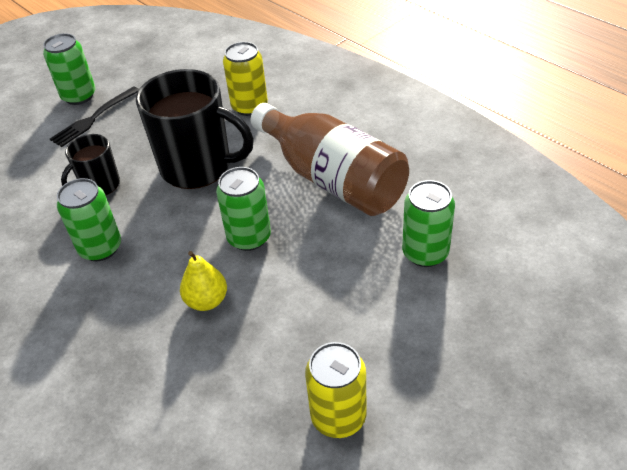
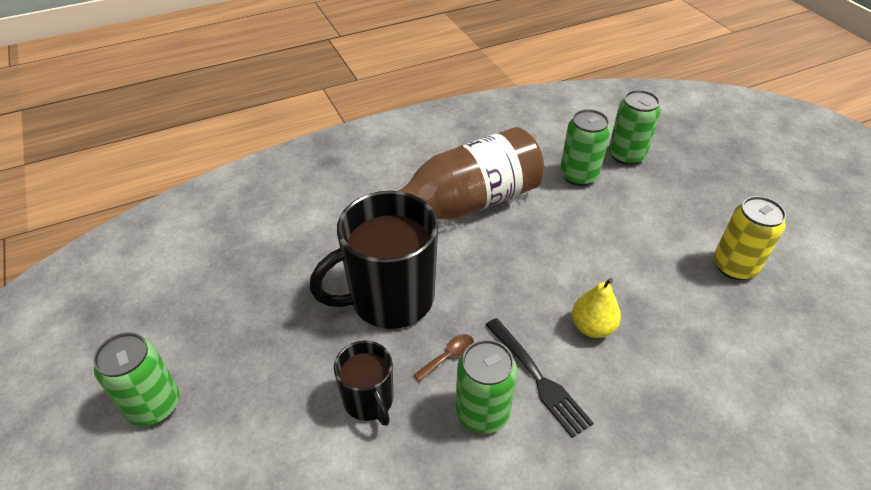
camera: 75 degrees left, 0 degrees up
black fork [50,86,139,147] -> black fork moved to [486,318,594,438]
black mug [136,69,254,189] -> black mug turned 150 degrees counterclockwise [309,191,438,329]
green can [216,167,271,251] -> green can moved to [609,90,661,165]
yellow can [223,42,268,116] -> none
none -> brown spoon [414,334,474,382]

